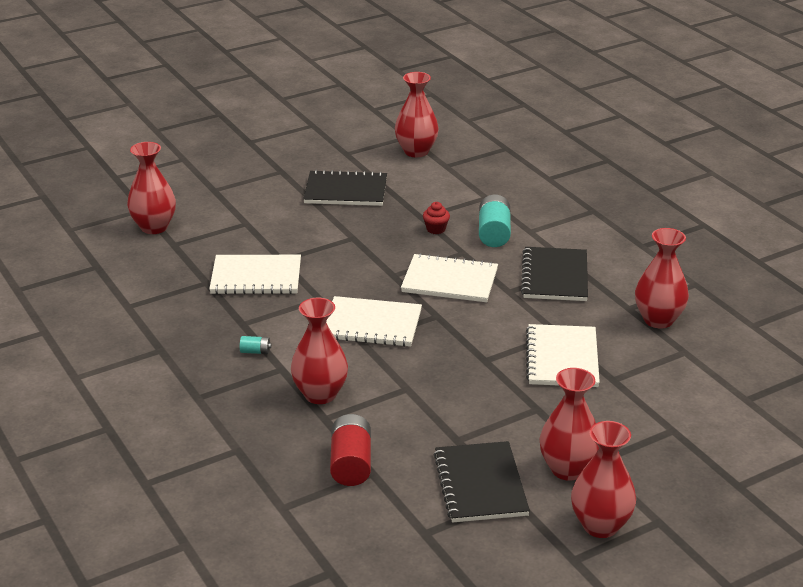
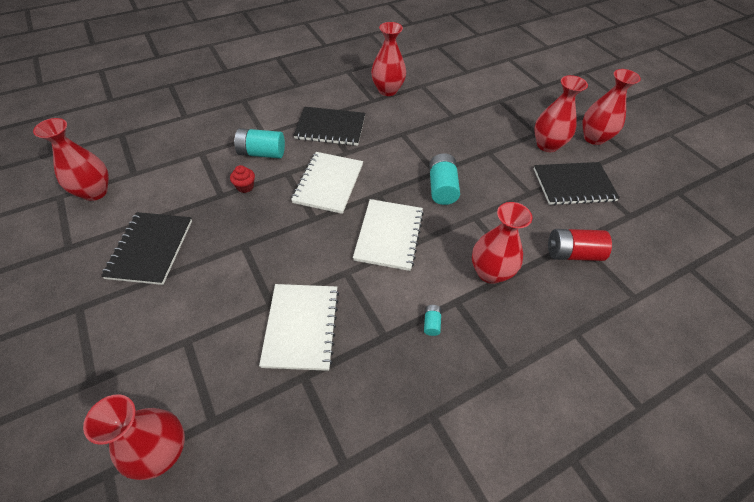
camera: 90 degrees left, 20 degrees up
white notebook [526,324,600,387] -> none
none -> turquoise battery [429,153,460,205]

